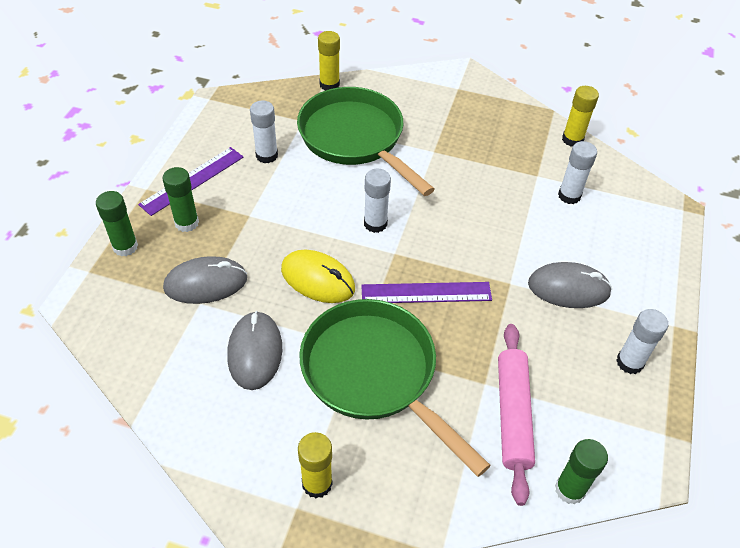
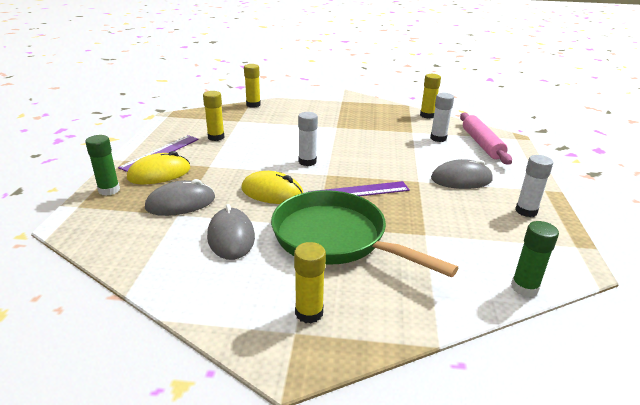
camera: 10 degrees left, 20 degrees down
green glue stick [162,167,199,232] -> yellow mouse [127,151,190,184]
white glue stick [250,101,278,163] -> yellow glue stick [203,91,225,141]
green pan [297,87,435,196] -> none
pink rolling pin [498,324,535,506] -> pink rolling pin moved to [460,113,512,165]

